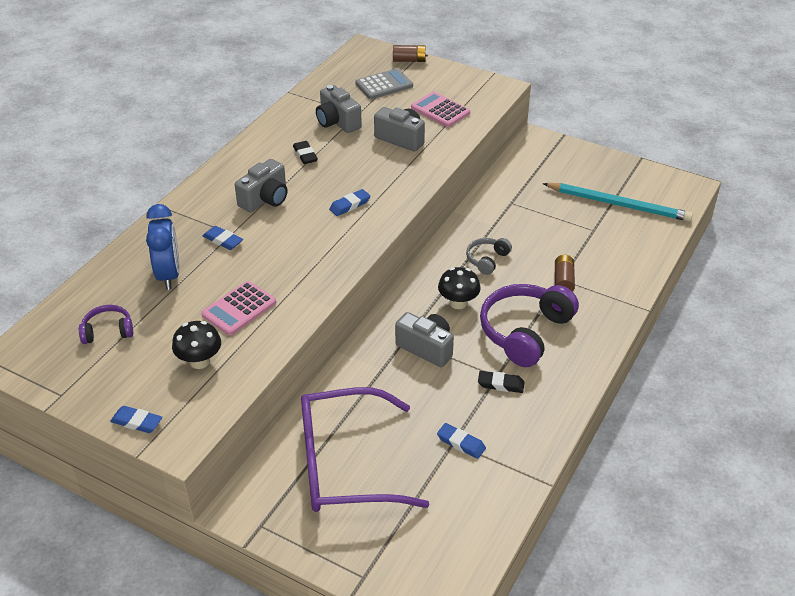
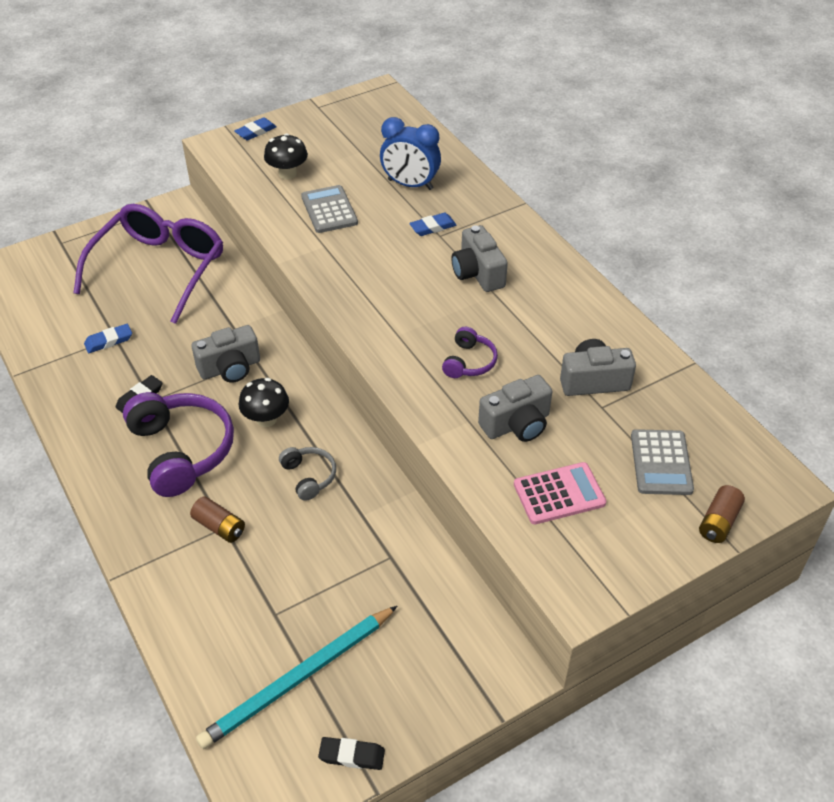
camera: 120 degrees right, 5 degrees up
purple headphones [79,305,133,344] -> purple headphones moved to [442,327,498,378]
pink calculator [201,281,276,335] -> grey calculator [301,185,358,233]
black eraser [293,141,318,164] -> black eraser moved to [318,737,385,770]
blue eraser [329,189,370,216] -> none

